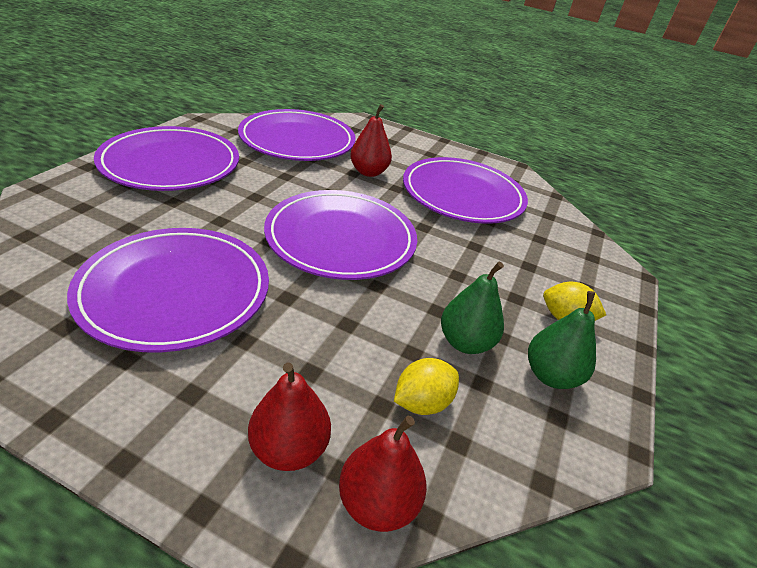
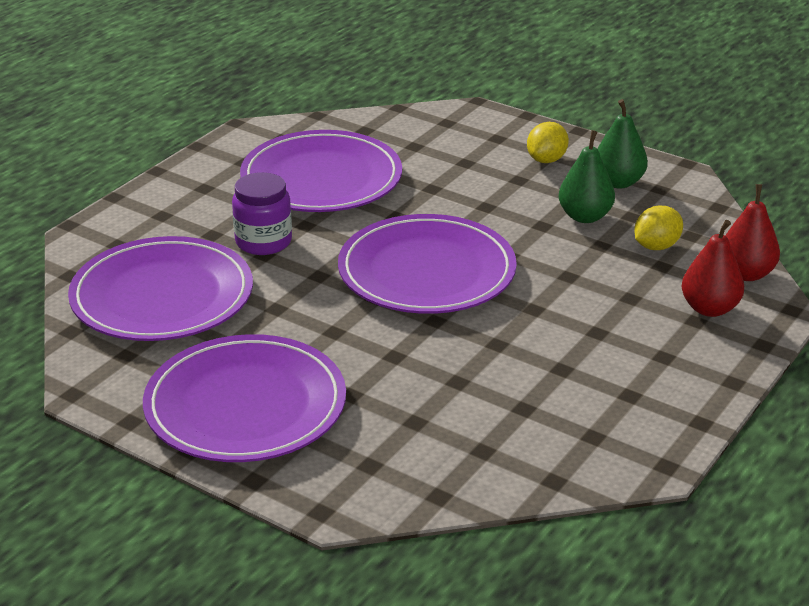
camera: 75 degrees left, 5 degrees down
purple plate [67,228,269,353] -> none
red pear [350,104,392,177] -> purple jar [232,172,292,255]
yellow lemon [394,358,459,415] -> yellow lemon turned 75 degrees clockwise [634,206,683,250]

